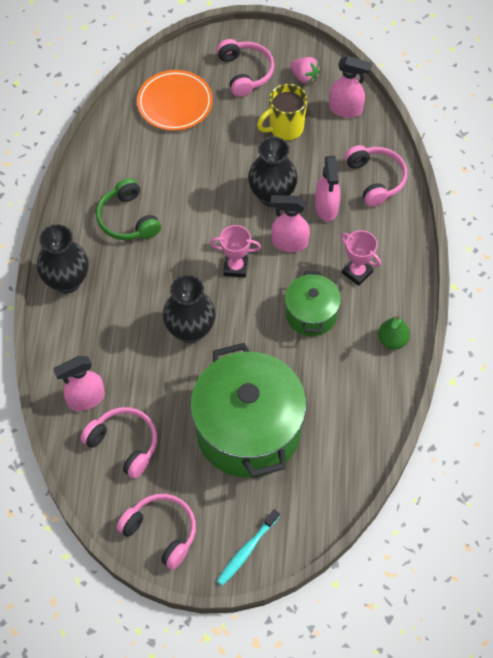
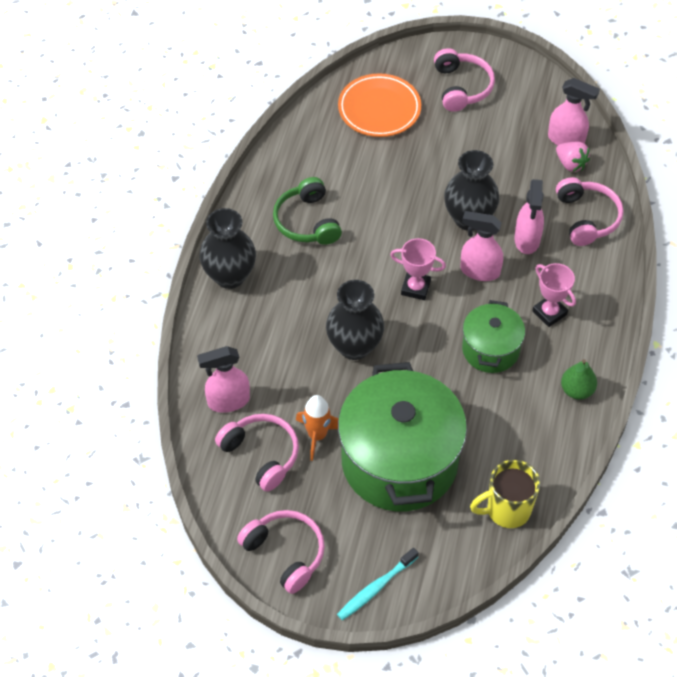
camera: 10 degrees right, 5 degrees down
yellow mug [257,84,307,141] -> yellow mug moved to [470,460,540,528]
pink strawberry [290,57,320,84] -> pink strawberry moved to [556,142,590,172]
none -> orange rocket [296,395,339,461]

